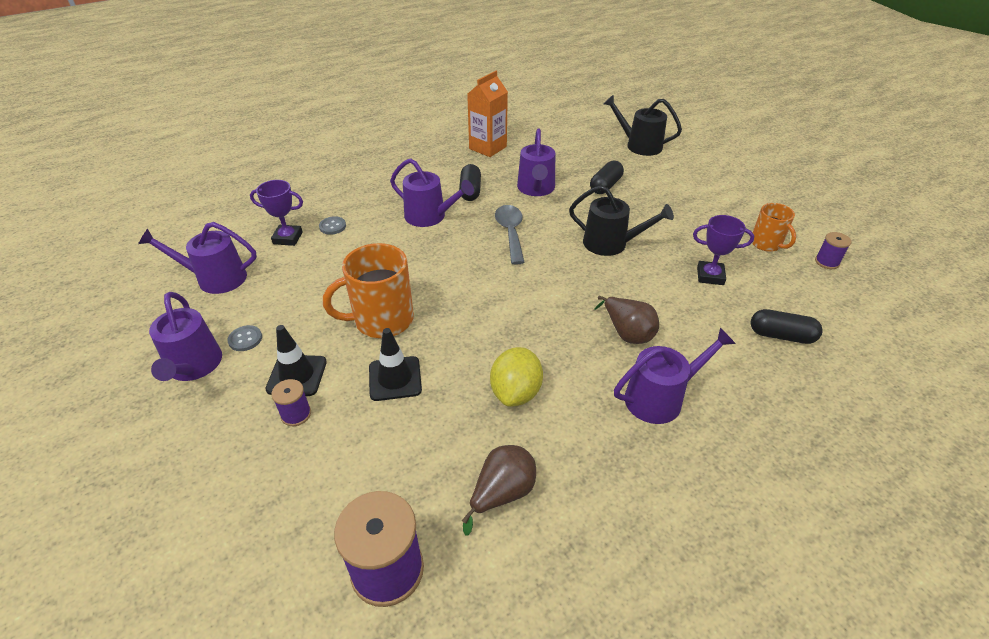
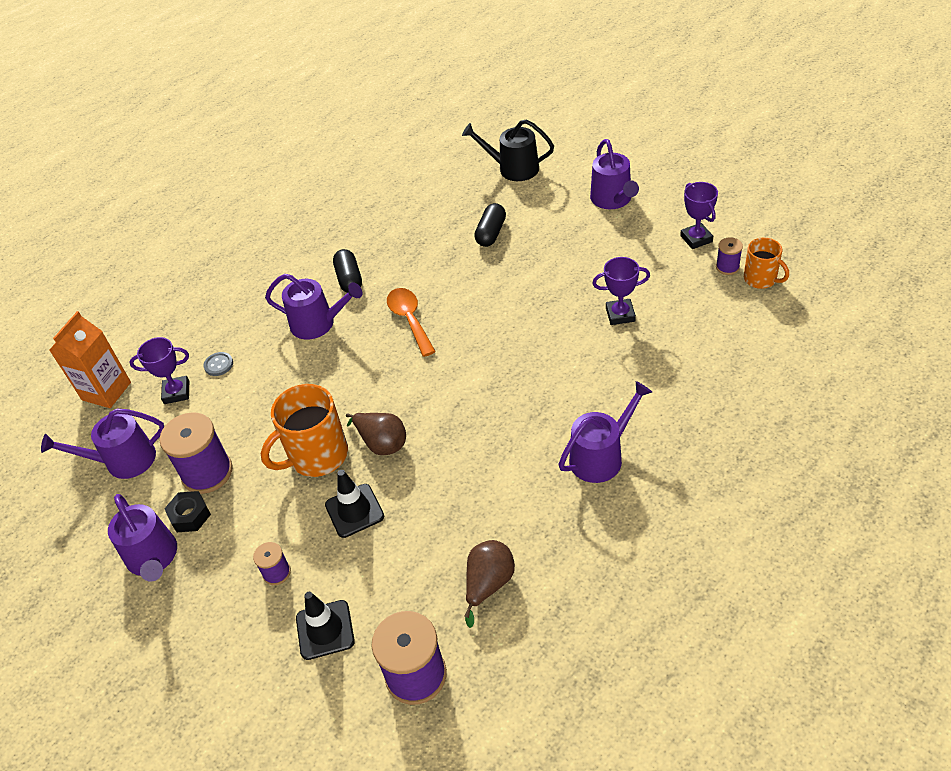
camera: 10 degrees left, 5 degrees up
grey button [227,325,262,351] -> black nut [164,491,211,532]
black traffic cone [265,325,327,396] -> black traffic cone moved to [296,592,355,660]
orange carton [467,71,508,157] -> orange carton moved to [50,311,131,408]
yellow lemon [490,347,543,407] -> none
grey spoon [495,205,525,265] -> orange spoon [387,288,436,357]
purple watering can [517,129,555,196] -> purple watering can moved to [590,139,639,209]
black watering can [569,185,674,256] -> none
brown pear [594,296,659,344] -> brown pear moved to [346,413,406,455]
black capsule [751,309,823,344] -> none
orange mug [752,203,796,252] -> orange mug moved to [744,238,789,289]
none -> purple spool [160,412,233,494]
none -> purple trophy [680,182,718,249]

